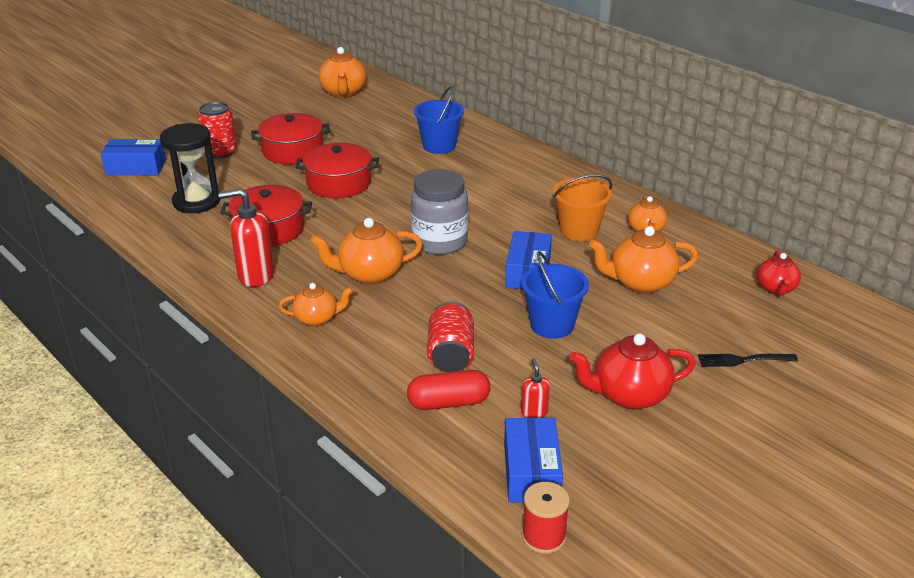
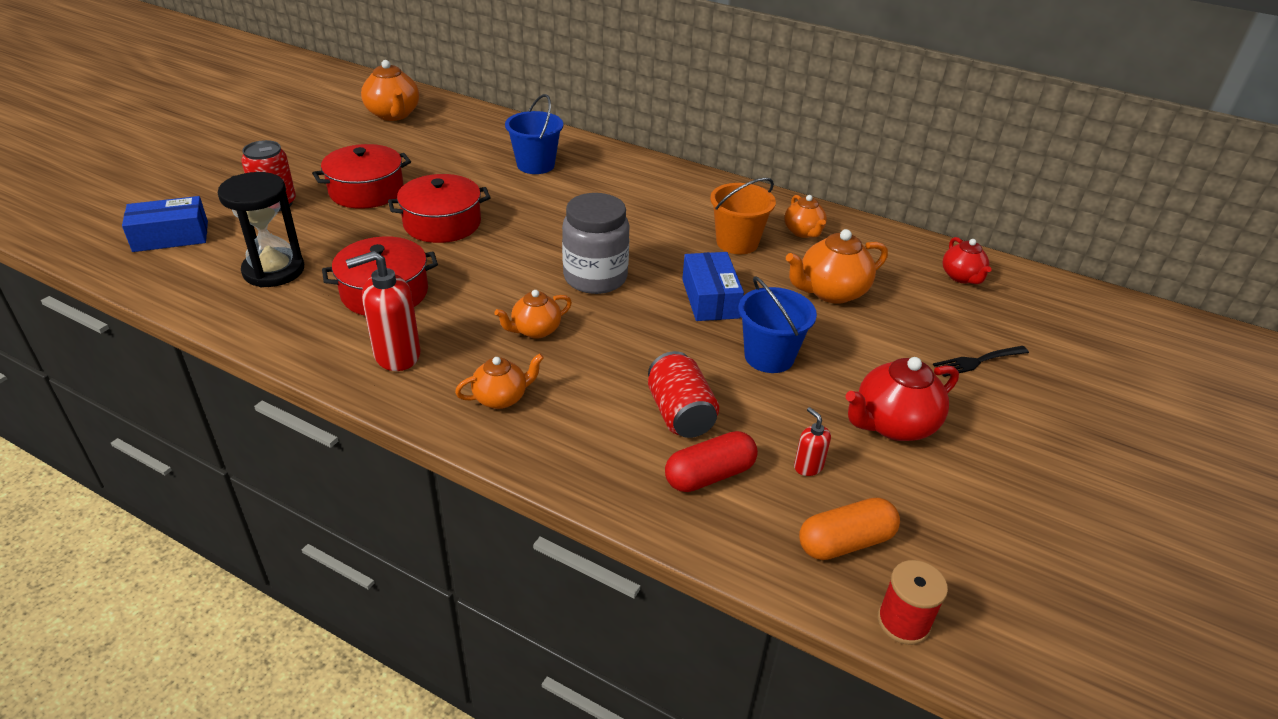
camera: 20 degrees left, 5 degrees up
orange teapot [310,218,423,284] -> orange teapot [495,290,572,339], size x0.63
blue box [504,417,563,502] -> orange capsule [799,498,900,560]

